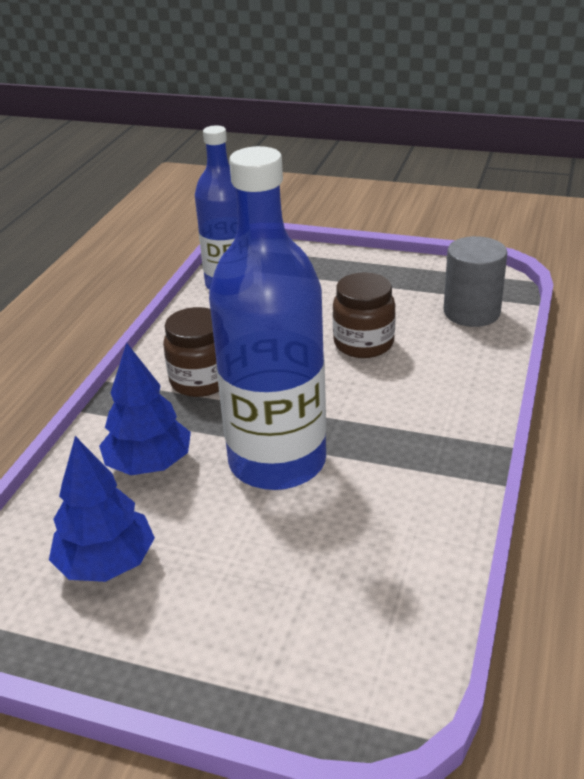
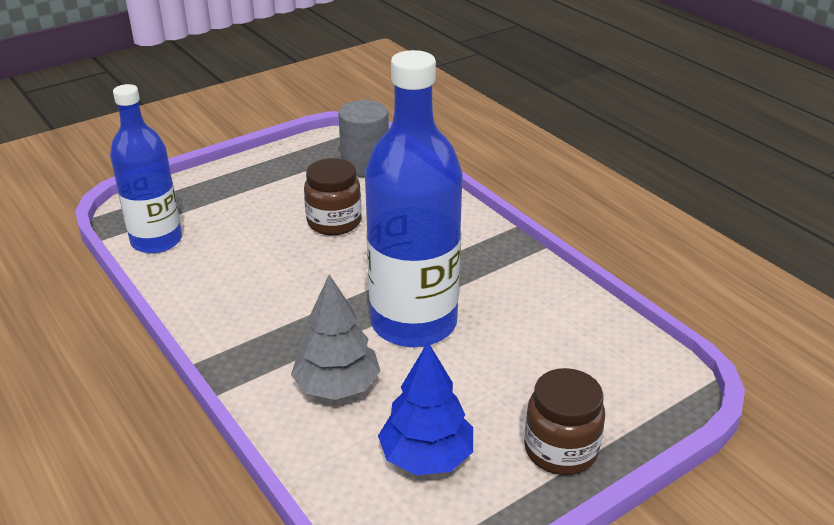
camera: 55 degrees left, 0 degrees up
blue tree [99,343,191,475] -> grey tree [291,275,380,400]
brown jar [163,307,219,397] -> brown jar moved to [524,368,605,475]

